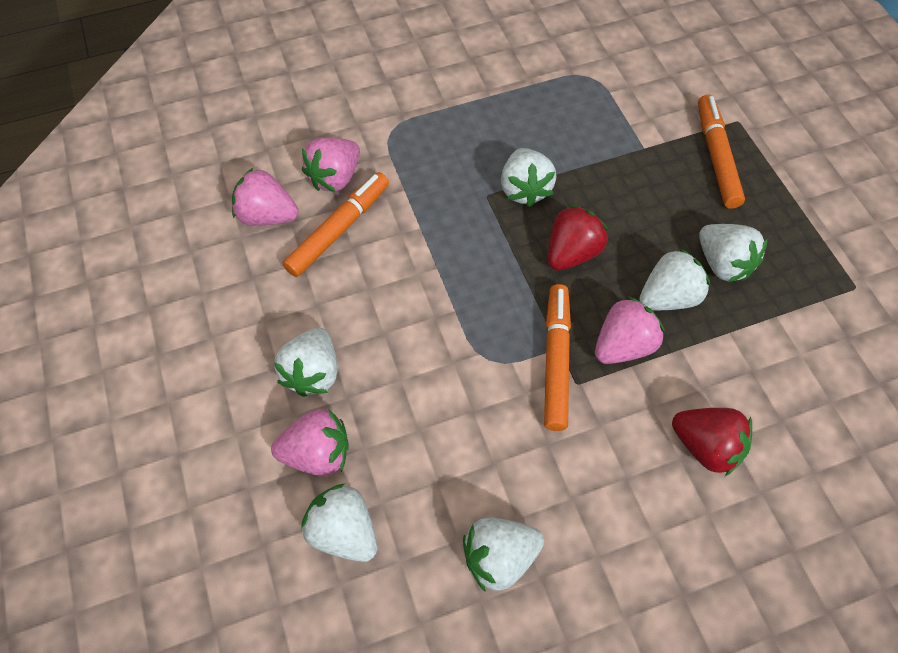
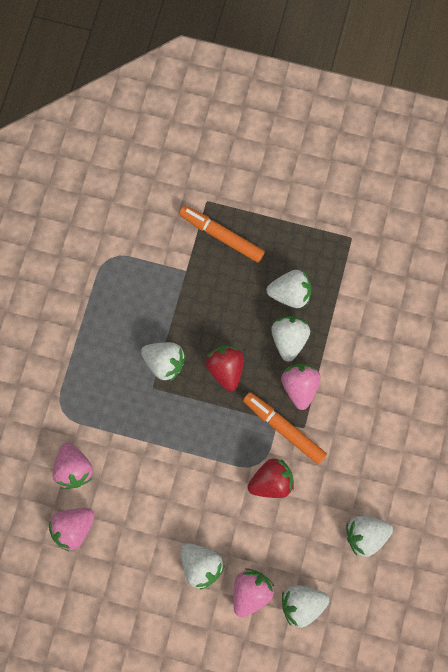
camera: 55 degrees left, 15 degrees up
orange marker [283,172,389,277] -> none
white strawberry [463,517,544,592] -> white strawberry turned 60 degrees clockwise [346,516,393,557]
red strawberry [672,408,752,476] -> red strawberry moved to [247,458,294,498]

